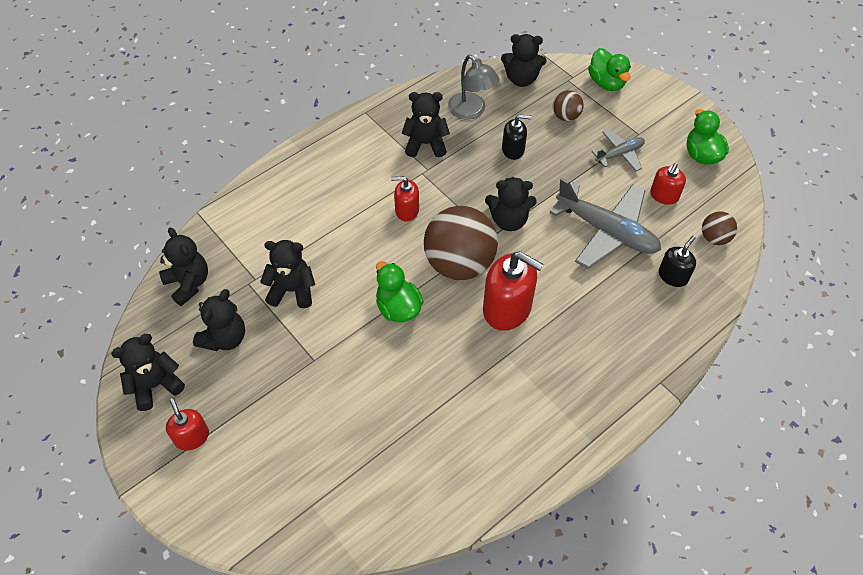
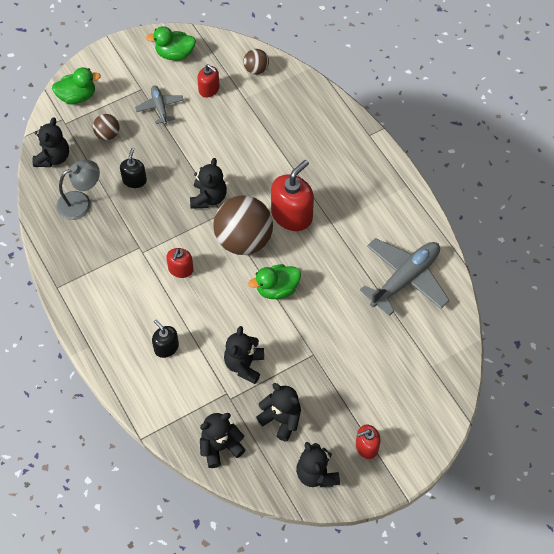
camera: 80 degrees left, 5 degrees up
black teddy bear [402,92,450,157] -> none
grey plane [550,178,661,269] -> grey plane moved to [360,238,450,316]
black soap dispenser [659,236,696,287] -> black soap dispenser moved to [152,320,179,358]

